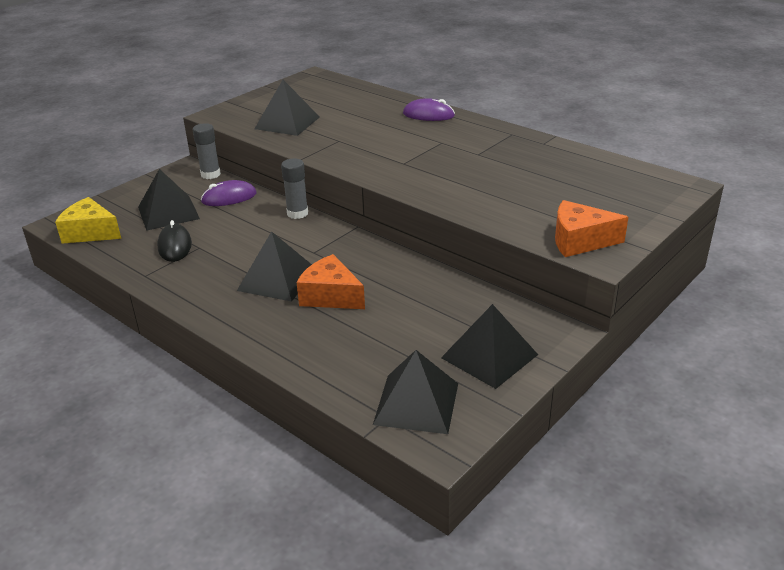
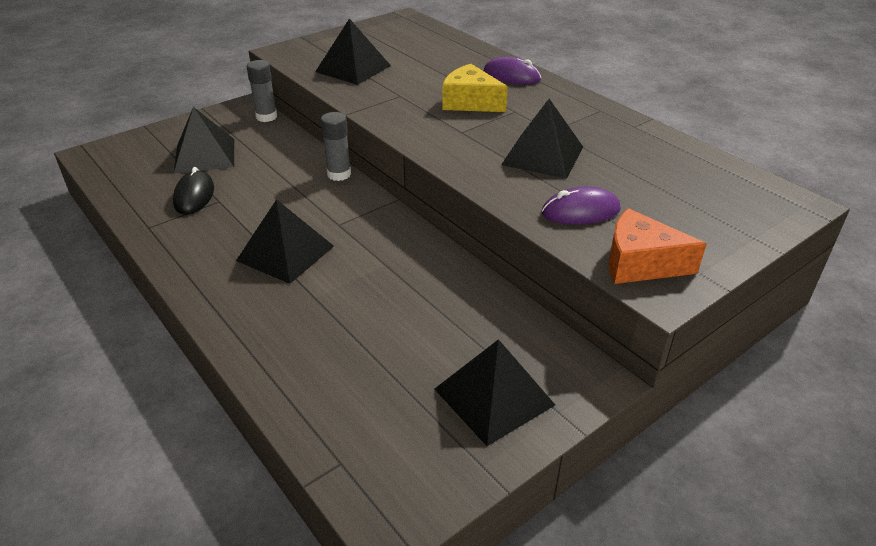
camera: 10 degrees right, 5 degrees up
yellow cheese [55,197,121,244] -> yellow cheese moved to [443,64,508,112]
purple mouse [201,180,257,206] -> purple mouse moved to [541,186,620,224]
orange cheese [296,254,365,309] -> none
black pyramid [373,350,458,434] -> black pyramid moved to [501,99,583,179]

